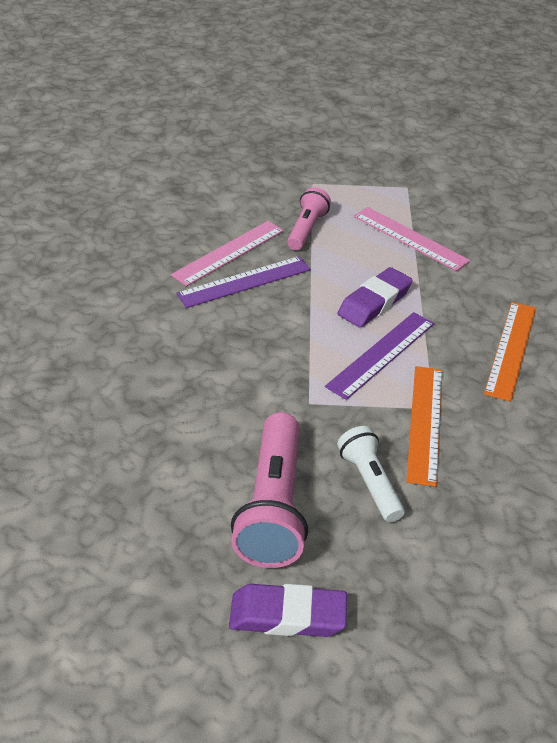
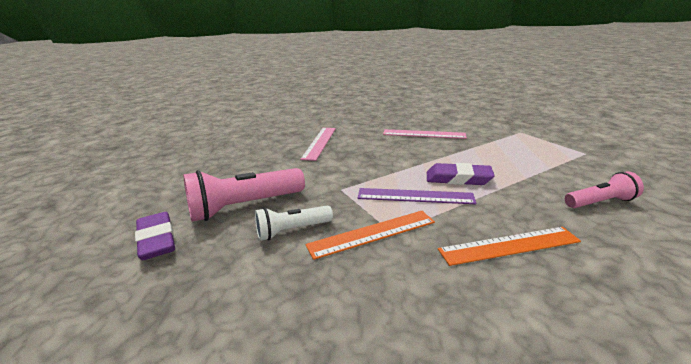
camera: 60 degrees right, 15 degrees down
purple ruler [176,256,311,308] -> none
pink flashlight [287,187,331,251] -> pink flashlight moved to [565,171,644,208]
white flashlight [337,426,405,522] -> white flashlight turned 150 degrees counterclockwise [255,205,333,241]
pink ruler [354,207,470,271] -> pink ruler moved to [300,128,336,161]

